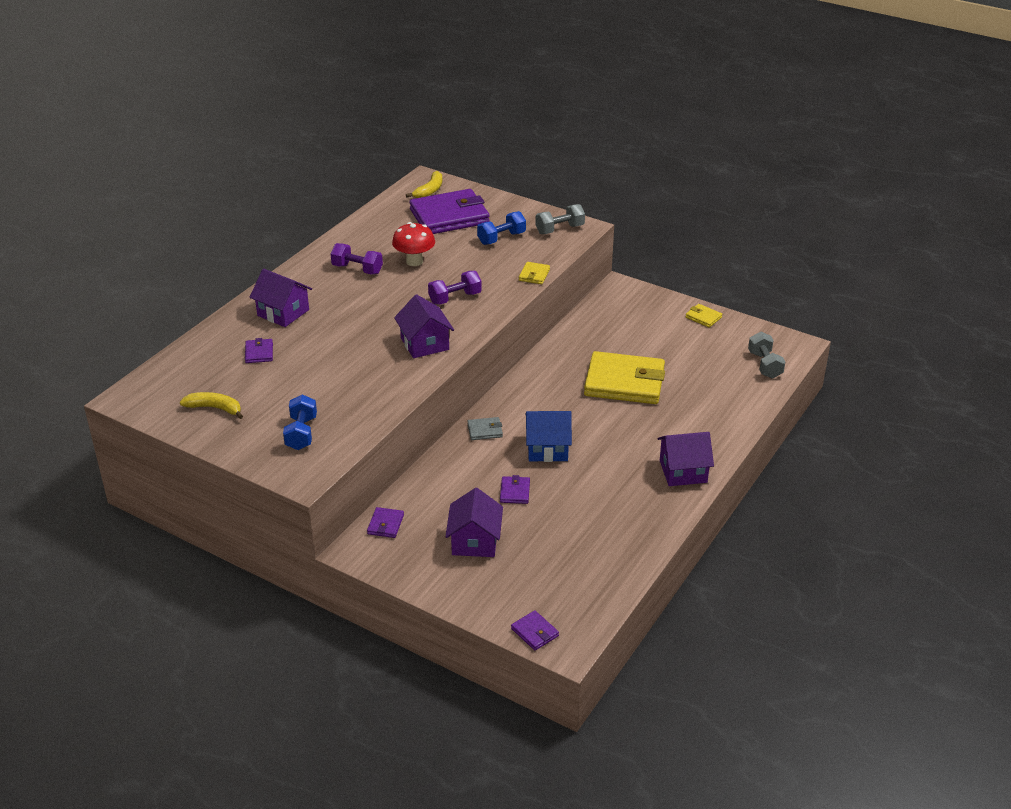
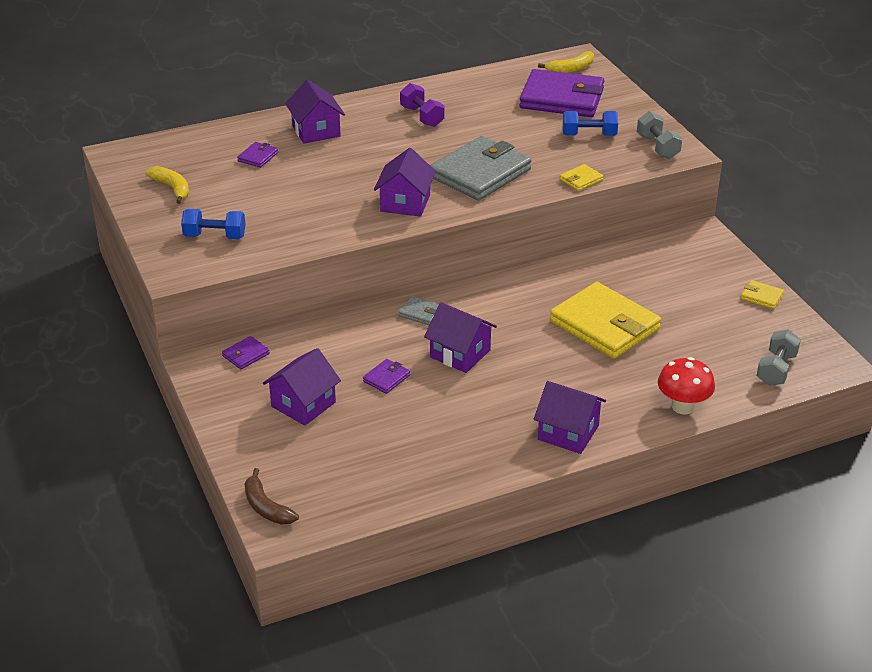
camera: 35 degrees right, 0 degrees up
blue dumbbell [283,394,317,450] -> blue dumbbell turned 60 degrees clockwise [181,209,246,239]
red mushroom [392,222,435,266] -> red mushroom moved to [658,357,715,414]
purple dumbbell [428,271,482,305] -> grey wallet [430,136,531,201]
purple wallet [511,610,559,650] -> brown banana [245,468,299,525]
blue house [525,411,572,462] -> purple house [424,302,497,373]
grey dumbbell [535,204,585,234] -> grey dumbbell turned 60 degrees clockwise [637,111,683,159]
yellow wallet [685,304,722,328] -> yellow wallet turned 45 degrees counterclockwise [741,280,784,309]

